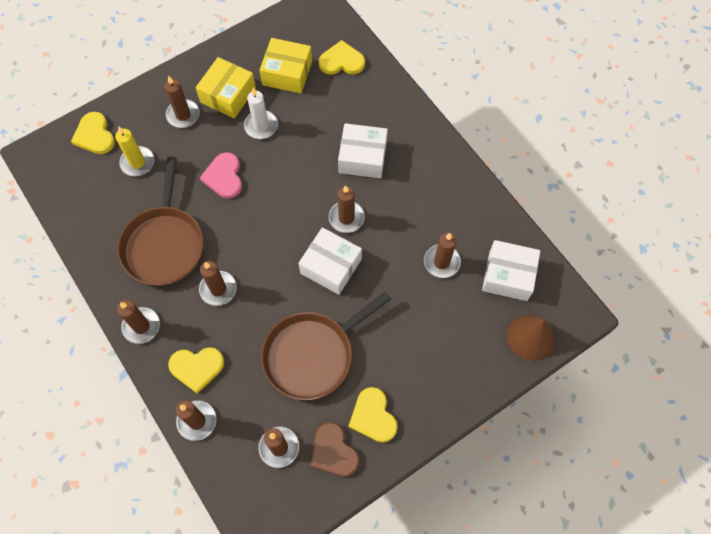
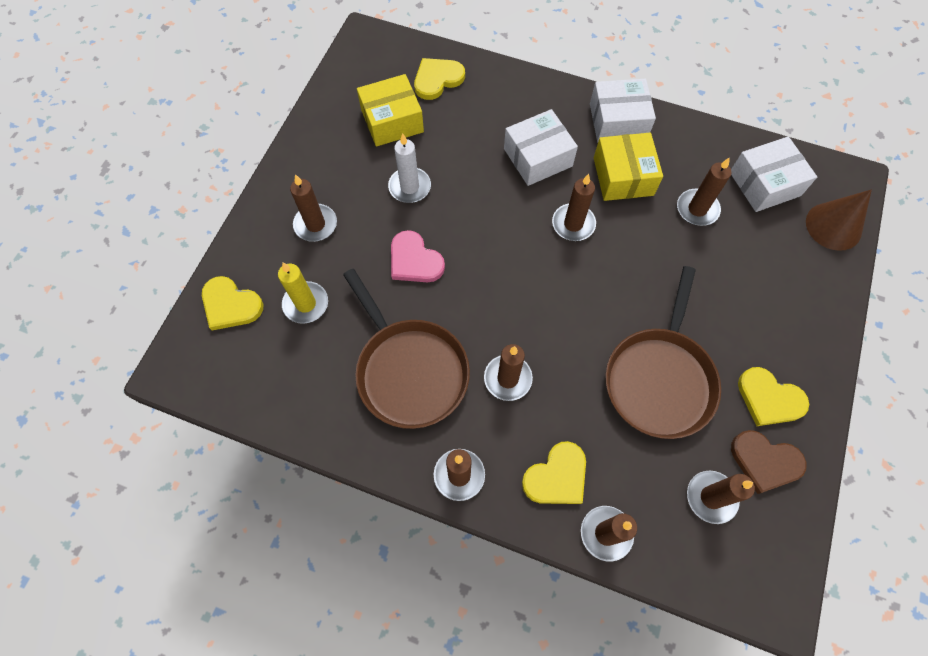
camera: 35 degrees left, 0 degrees up
yellow box [196,57,256,119] -> yellow box moved to [594,133,663,201]
white box [299,227,362,295] -> white box moved to [590,79,656,143]

